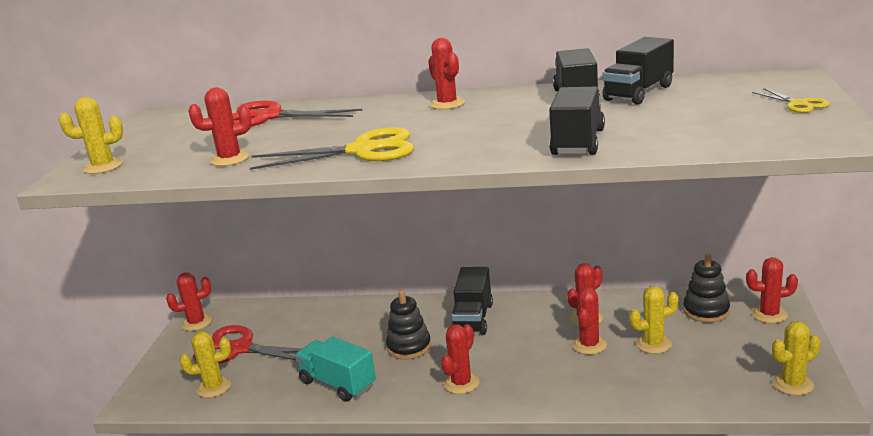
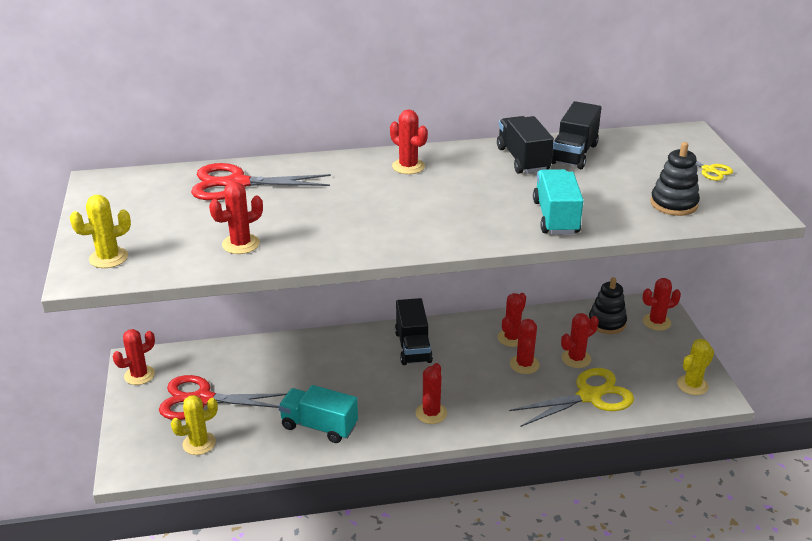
camera: 20 degrees left, 10 degrees up
yellow scissors [250,127,414,170] -> yellow scissors moved to [509,368,634,427]
black stacking toy [386,290,431,360] -> black stacking toy moved to [650,142,700,216]
black truck [549,87,605,155] -> turquoise truck [533,169,584,235]
yellow cactus [629,286,678,354] -> red cactus [561,313,599,368]

